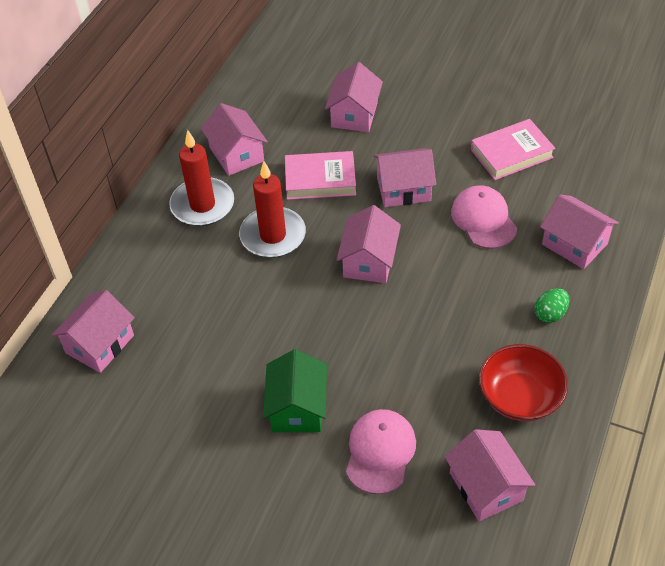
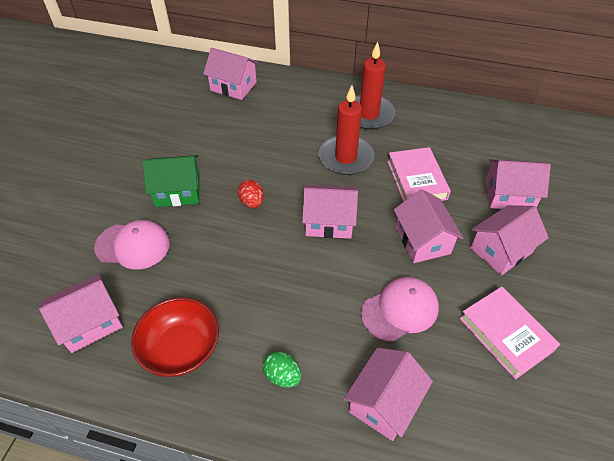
camera: 80 degrees right, 0 degrees up
pink house [201,103,268,176] -> pink house moved to [471,205,549,275]
none -> red egg [238,180,264,208]

